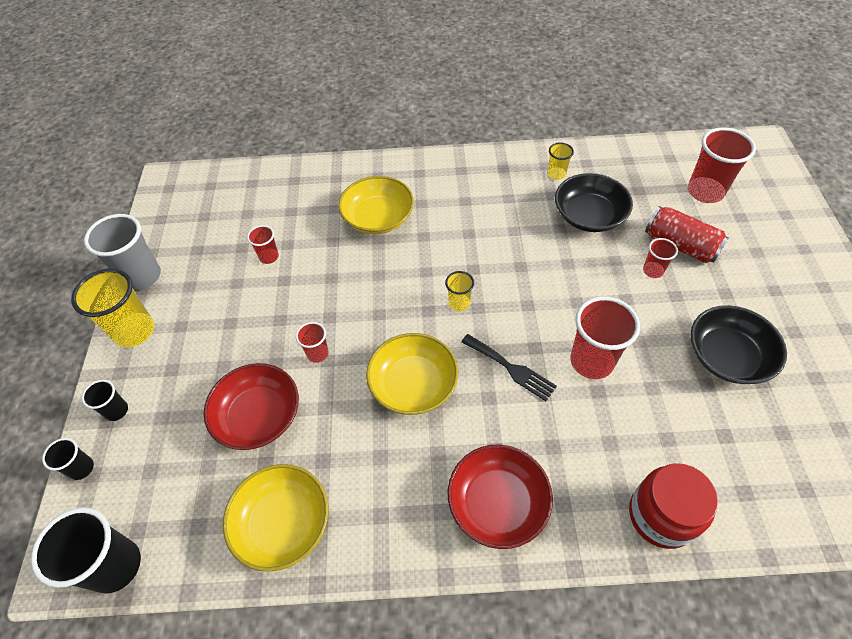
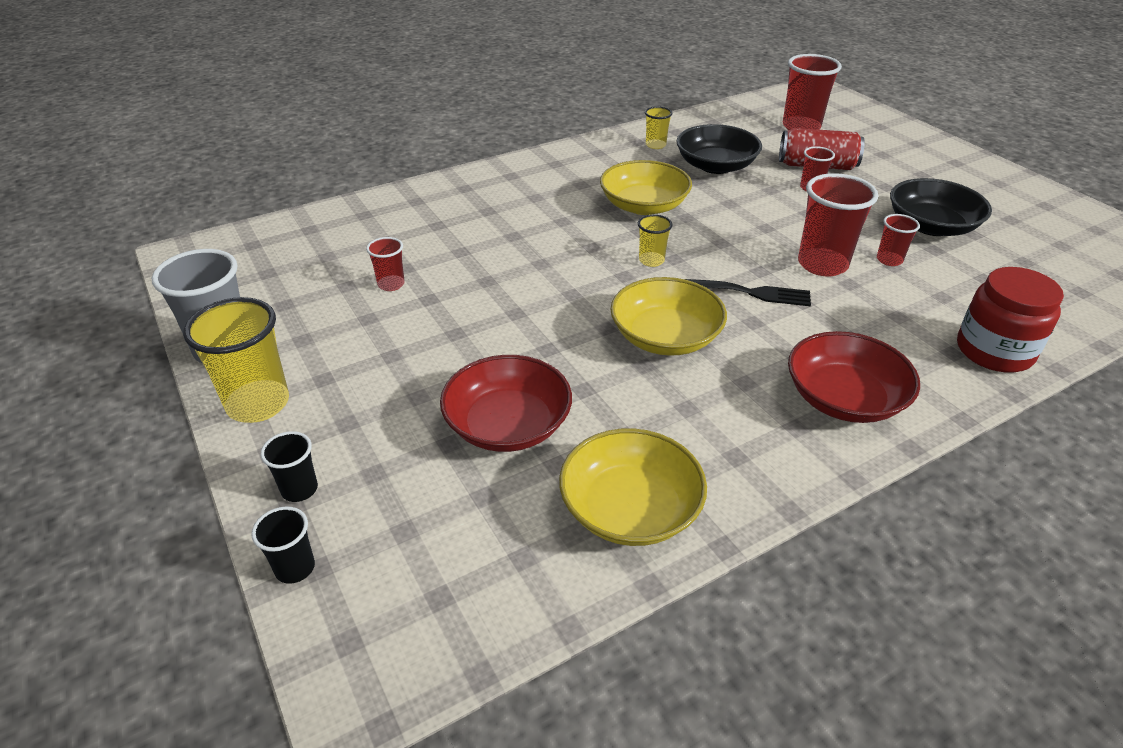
camera: 30 degrees left, 15 degrees down
black cup [31,508,141,594] -> none
red cup [296,322,329,363] -> red cup moved to [877,214,920,266]
yellow bowl [338,176,414,234] -> yellow bowl moved to [600,160,692,215]

